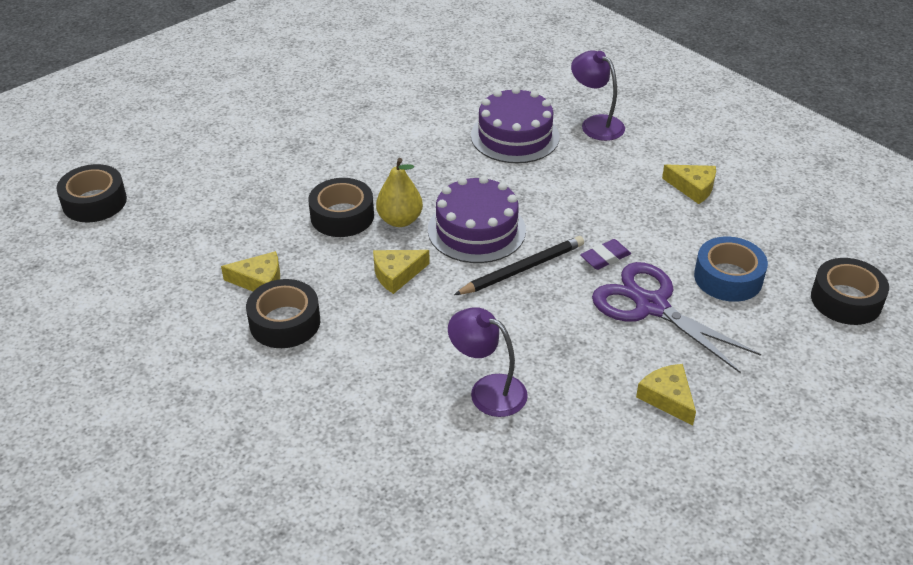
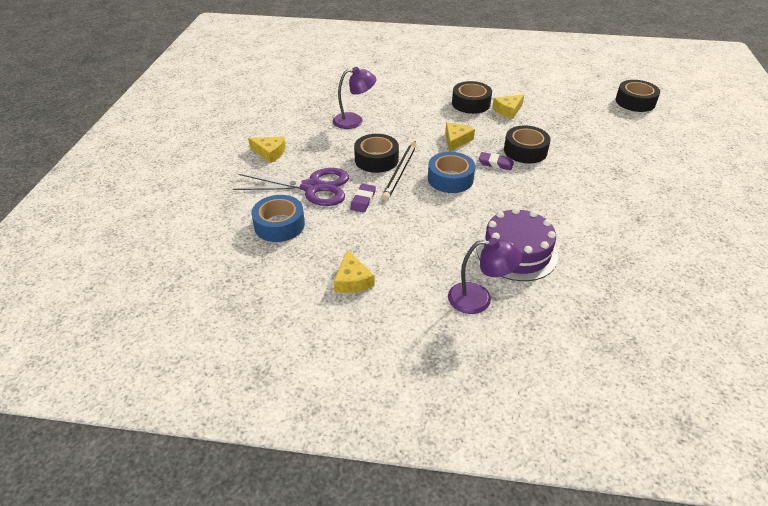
camera: 140 degrees right, 0 degrees up
yellow pear [376,158,423,227] -> purple eraser [479,152,514,170]
purple cake [428,176,526,263] -> blue tape [428,152,475,193]
yellow cheese [662,165,716,204] -> yellow cheese turned 90 degrees counterclockwise [334,250,375,293]
black tape [811,258,889,325] -> black tape moved to [354,134,399,173]

